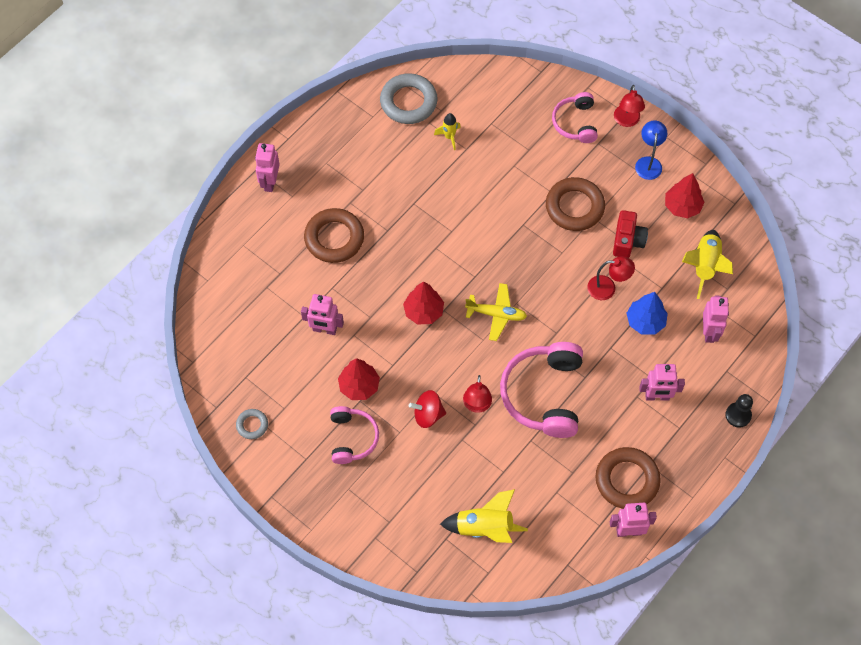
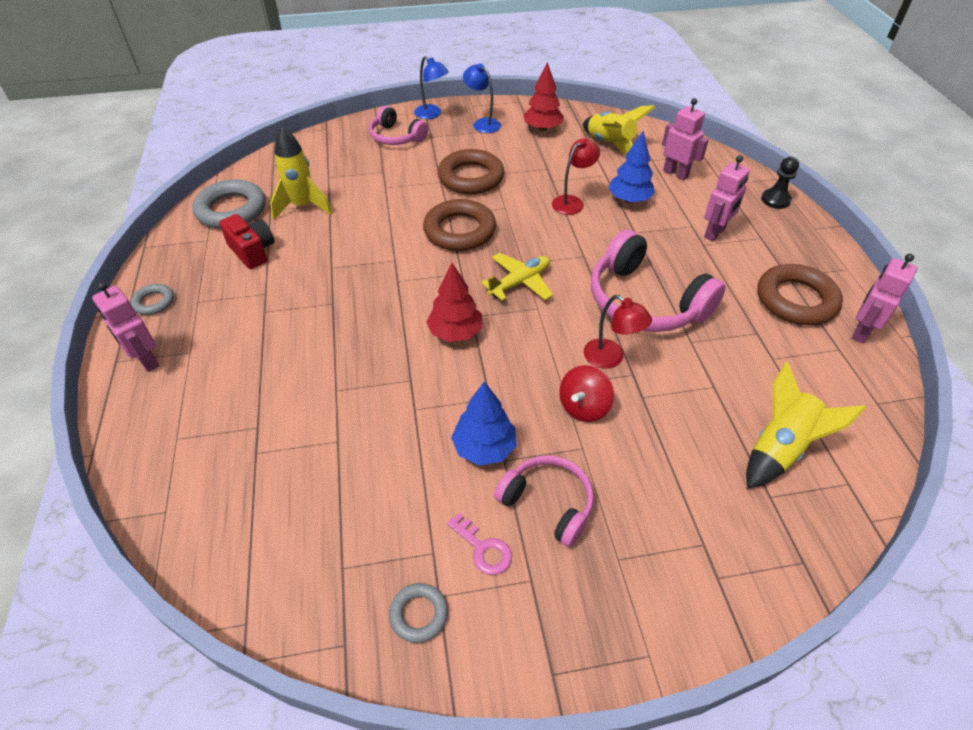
camera: 50 degrees left, 15 degrees down
pink robot [301,294,344,335] -> none
brown ring [304,208,364,263] -> brown ring moved to [423,199,496,251]
red tree [338,358,380,400] -> blue tree [451,381,517,466]
yellow rocket [434,113,461,150] -> yellow rocket [270,126,332,220], size x1.70
red camera [613,210,648,258] -> red camera moved to [219,214,274,269]
red lamp [614,85,645,127] -> blue lamp [414,56,449,119]
none -> grey ring [131,284,174,315]
none -> pink key [447,513,512,575]

